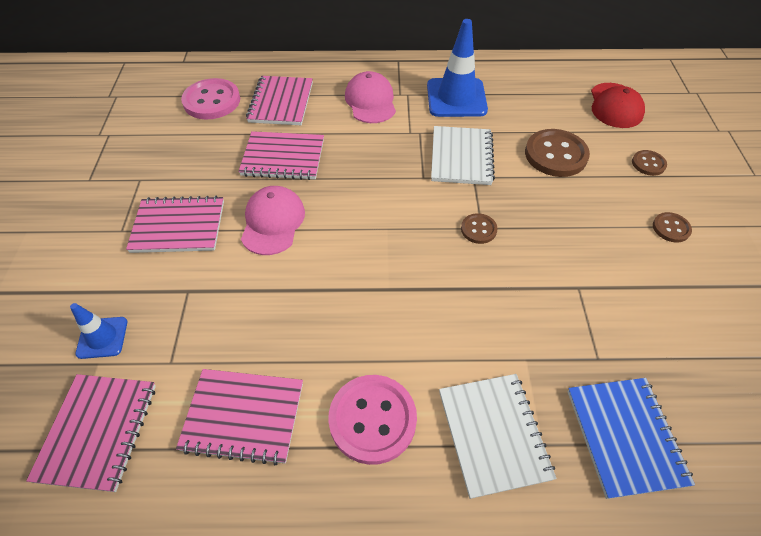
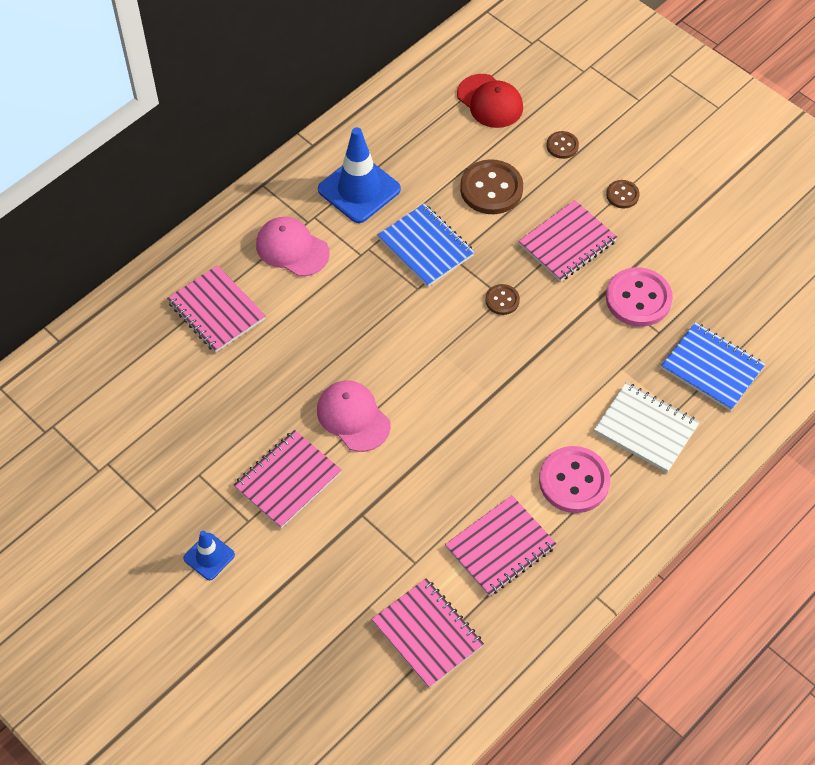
camera: 45 degrees left, 5 degrees up
blue traffic cone [70,303,127,359] -> blue traffic cone moved to [183,531,235,580]
pink button [181,78,240,120] -> pink button moved to [606,267,673,327]
pink notebook [238,131,324,180] -> pink notebook moved to [519,200,617,282]
white notebook [431,126,495,185] -> blue notebook [378,204,475,287]

